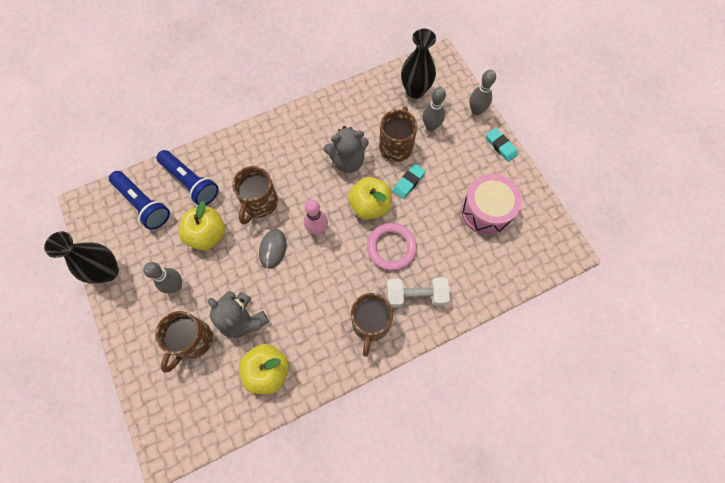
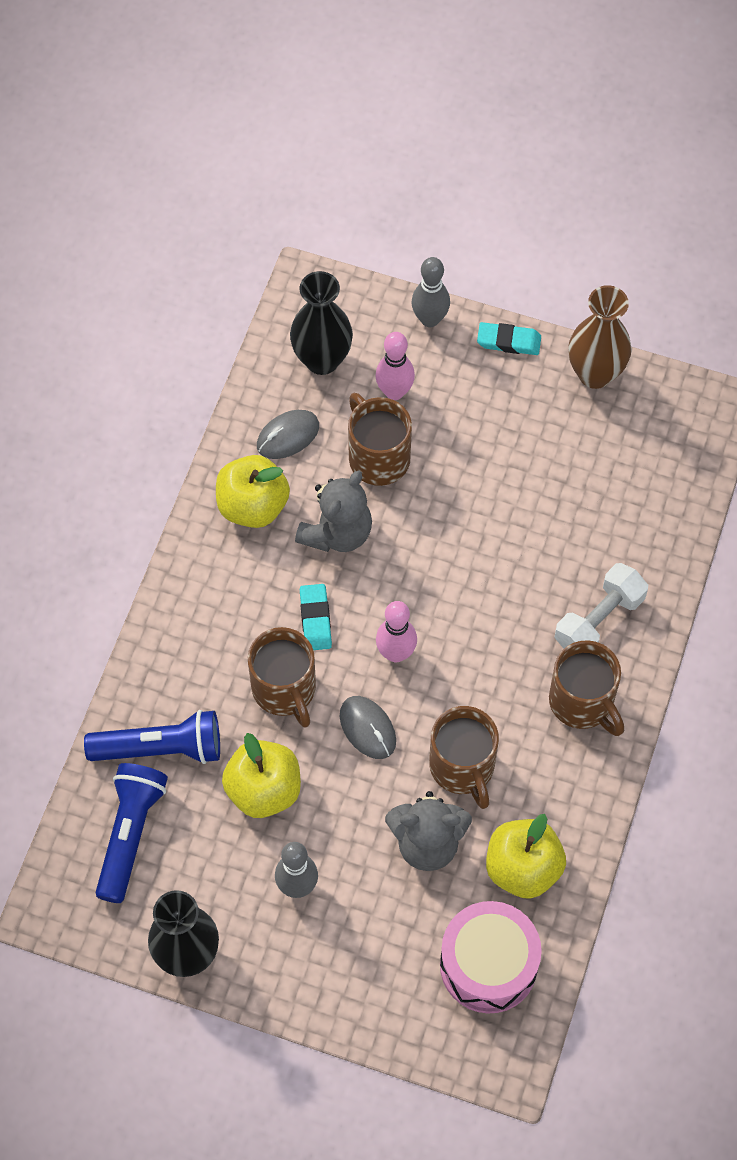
camera: 45 degrees left, 5 degrees down
blue flashlight [109,171,170,230] -> blue flashlight turned 75 degrees counterclockwise [96,763,168,903]
brown mug [155,311,213,373] -> brown mug moved to [429,706,499,809]
yellow apple [348,177,392,220] -> yellow apple moved to [216,455,290,528]
pink ring [367,223,417,271] -> none
turquoise eraser [393,164,426,199] -> turquoise eraser moved to [300,584,332,650]
grey bowling pin [423,87,446,131] -> pink bowling pin [375,332,415,400]
pink drum [461,174,522,235] -> pink drum moved to [440,901,542,1014]
none -> grey mouse [257,410,319,459]
none -> brown vase [568,285,632,389]

